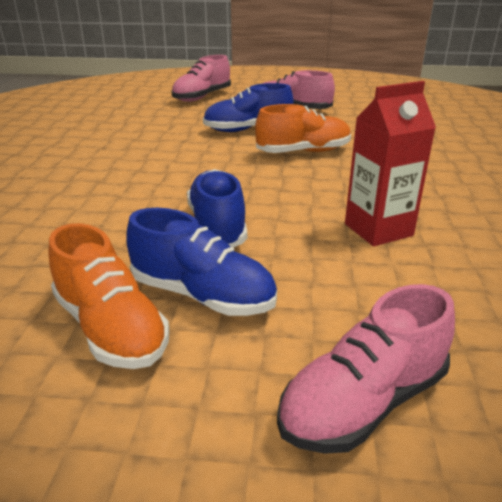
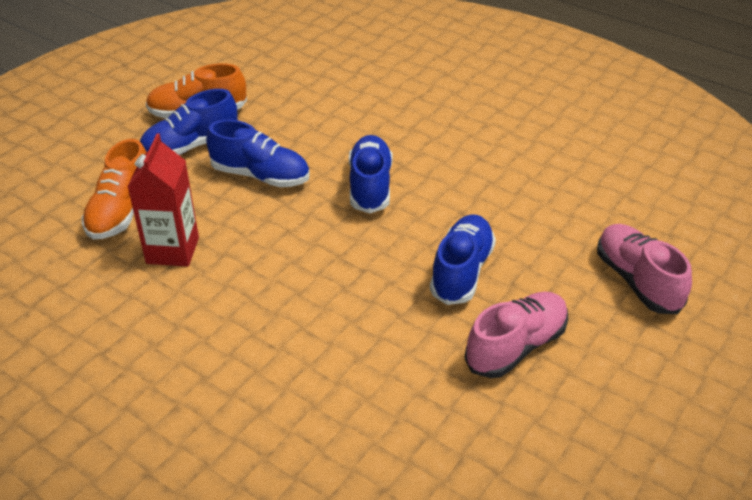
camera: 120 degrees right, 10 degrees up
orange shoe [255,104,351,153] -> orange shoe moved to [82,139,147,239]
pink shoe [277,284,455,454] -> none
none -> blue shoe [349,135,392,213]

